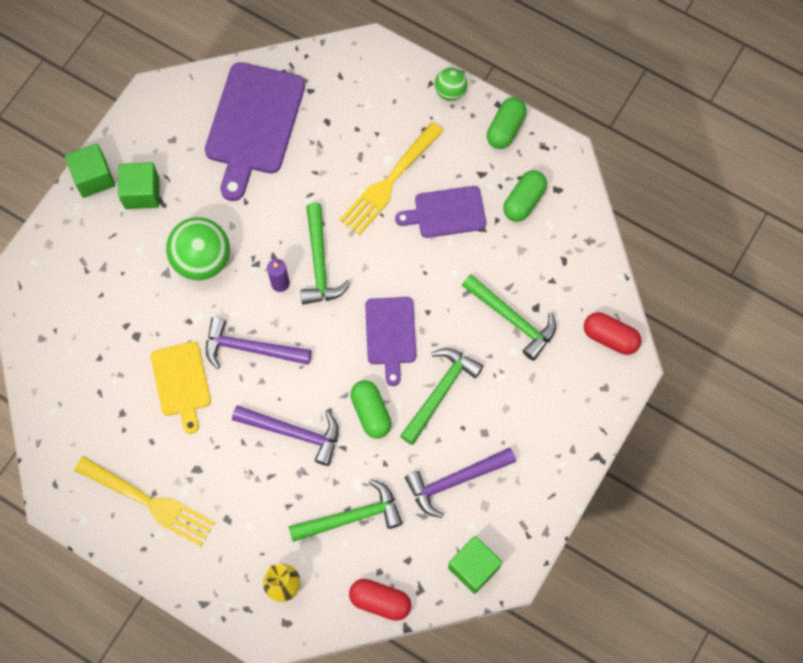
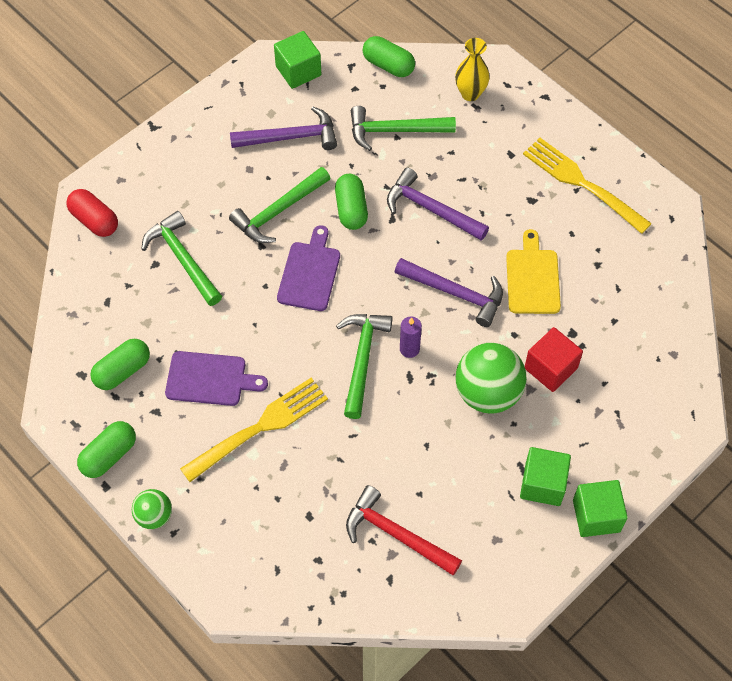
camera: 165 degrees left, 10 degrees down
purple cutting board [205,62,305,201] -> red hammer [346,485,462,576]
red capsule [349,579,411,621] -> green capsule [363,36,415,77]
none -> red cube [525,327,583,392]

